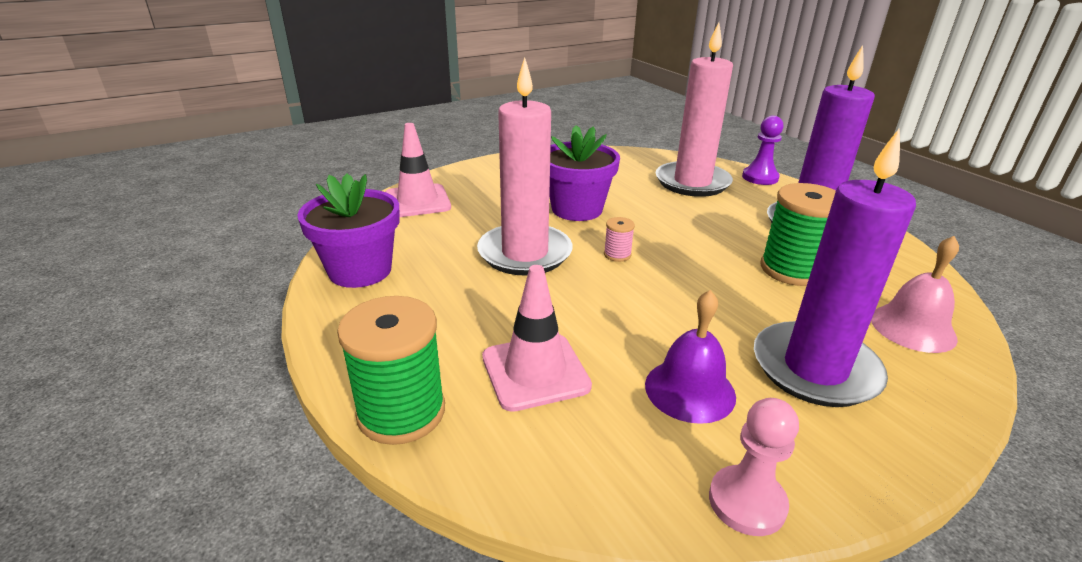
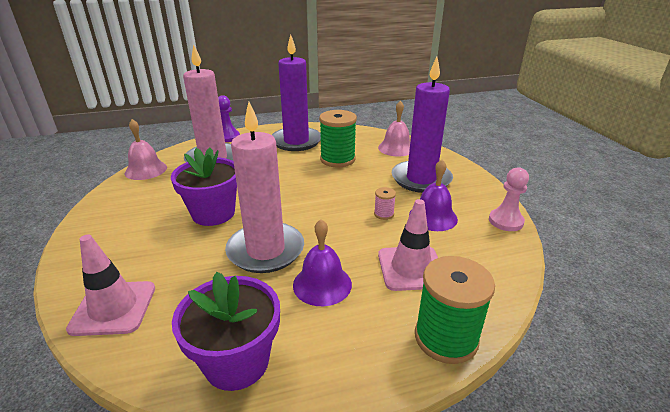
camera: 75 degrees left, 0 degrees up
pink spool [604,217,635,262] -> pink spool moved to [374,187,396,220]
none -> pink bell [125,119,167,180]
none -> purple bell [293,219,352,306]

